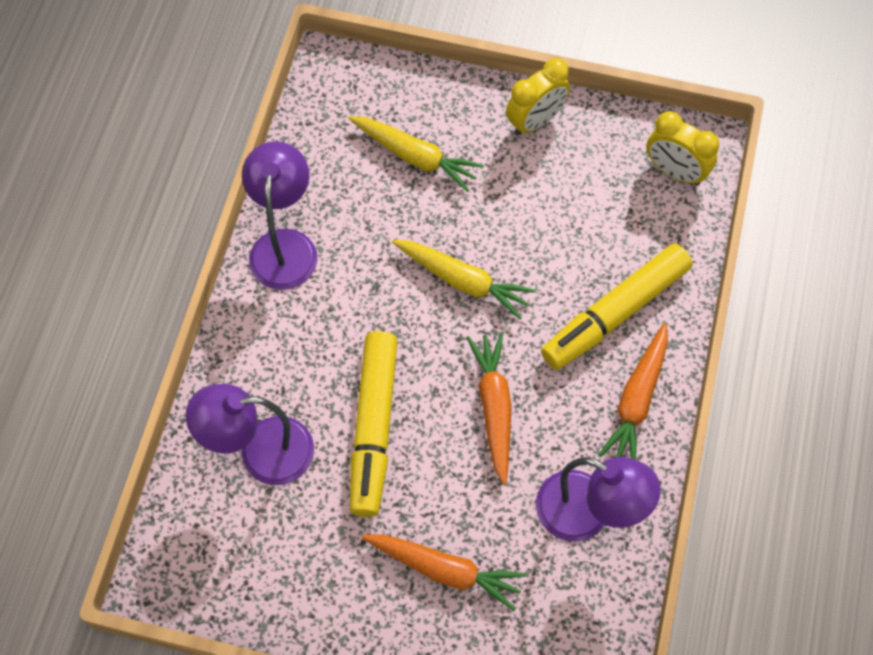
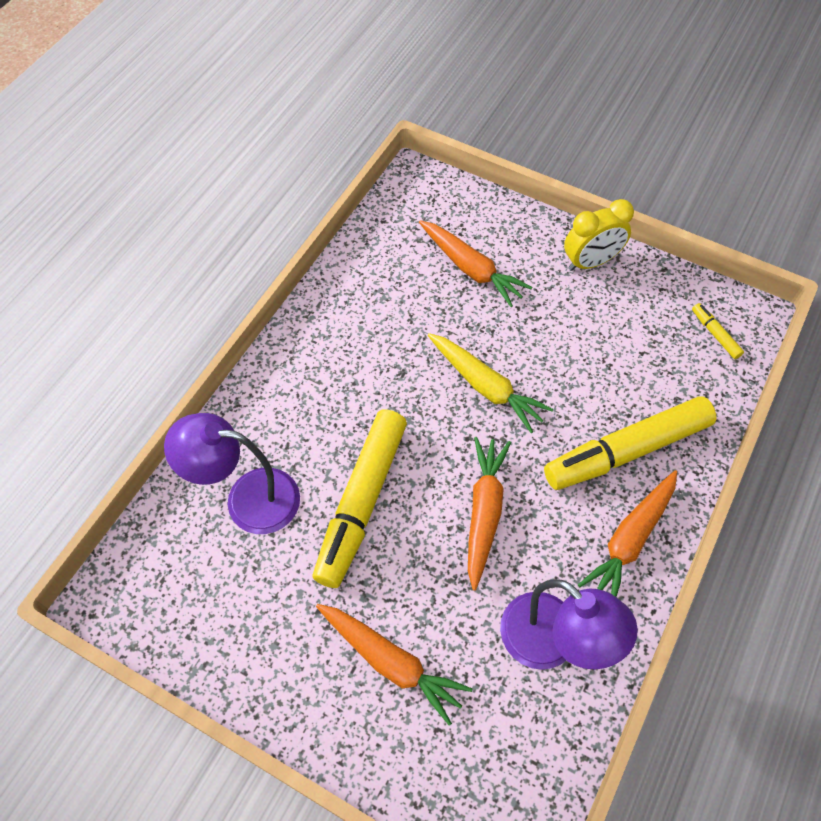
camera: 15 degrees right, 5 degrees down
purple lamp [242,141,317,290] -> none
yellow carrot [348,116,484,192] -> orange carrot [419,220,532,307]
yellow clock [647,111,719,186] -> yellow marker [692,303,744,359]

